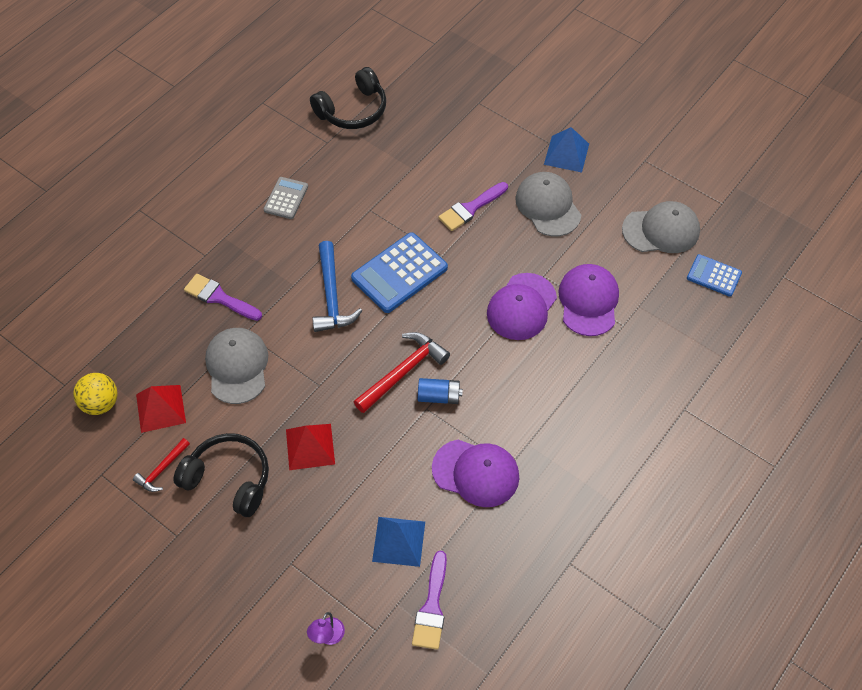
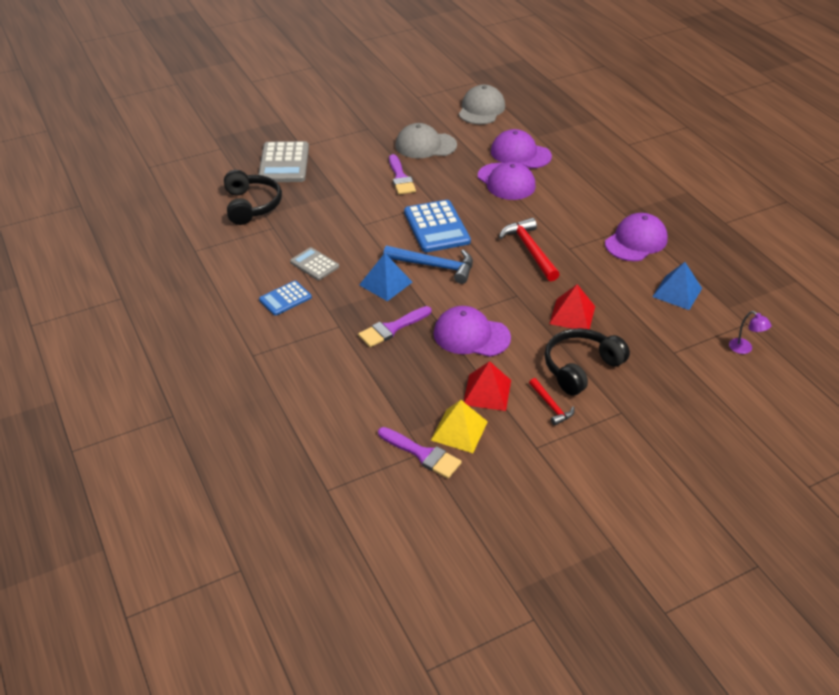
camera: 65 degrees left, 15 degrees down
yellow ball [73,373,118,415] -> yellow pyramid [431,400,488,453]
grey cap [205,328,268,404] -> purple cap [434,306,511,357]
purple brush [412,551,447,650] -> purple brush moved to [378,427,462,478]
blue battery [418,378,463,404] -> none
blue pyramid [544,127,589,173] -> blue pyramid moved to [359,253,412,301]
blue calculator [687,254,742,297] -> blue calculator moved to [259,281,312,316]
none -> grey calculator [258,141,309,182]

